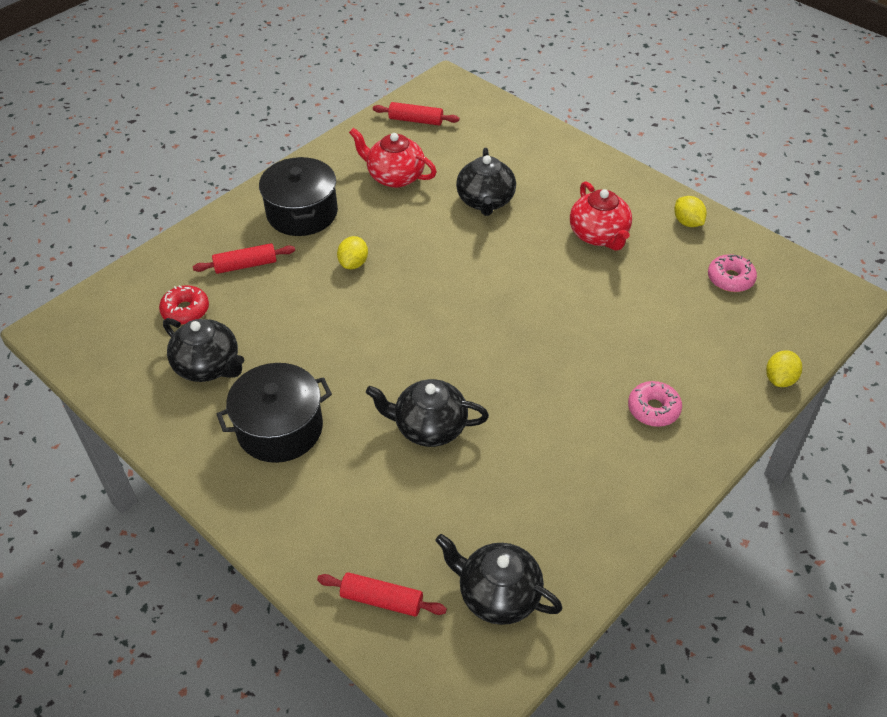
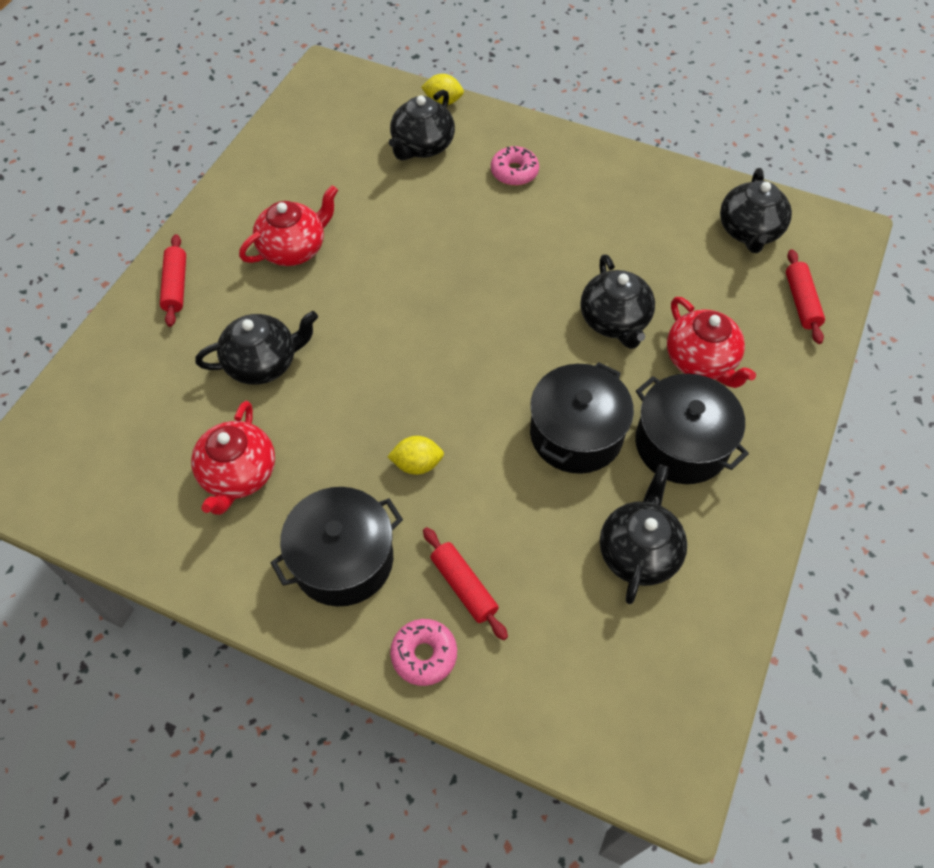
camera: 110 degrees left, 10 degrees up
red donut [159,285,209,325] -> none
red rolling pin [373,102,459,126] -> red rolling pin moved to [160,234,186,327]
yellow lemon [674,196,707,227] -> none
pink donut [708,254,757,292] -> pink donut moved to [390,619,457,686]
none -> black teapot [389,90,455,161]
none -> black pot [530,362,634,474]
none -> red teapot [667,297,756,388]

